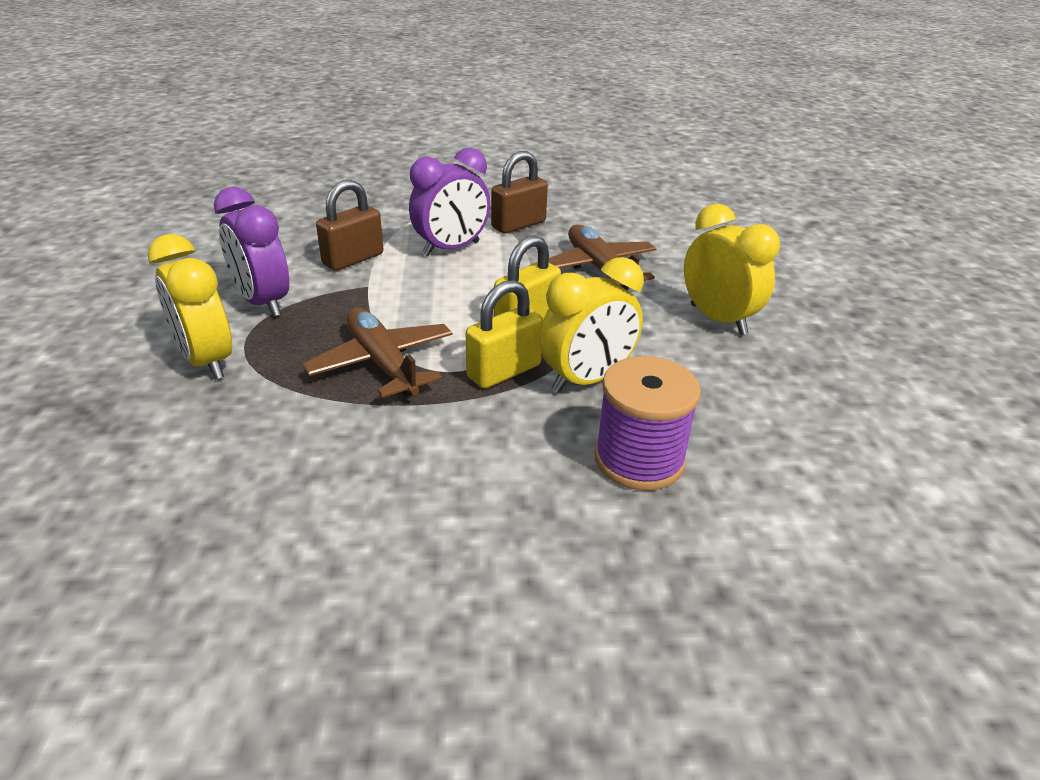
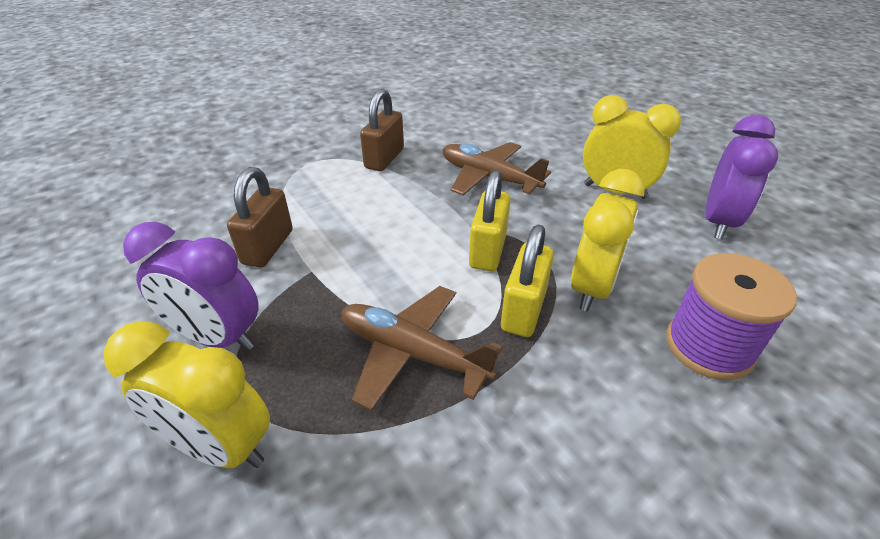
camera: 30 degrees left, 5 degrees up
purple clock [409,147,490,256] -> purple clock moved to [705,115,778,239]

